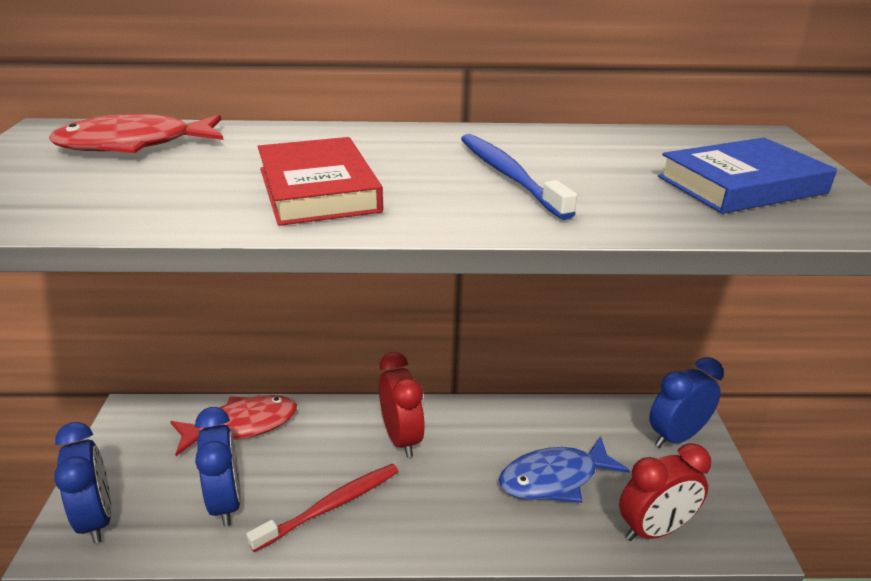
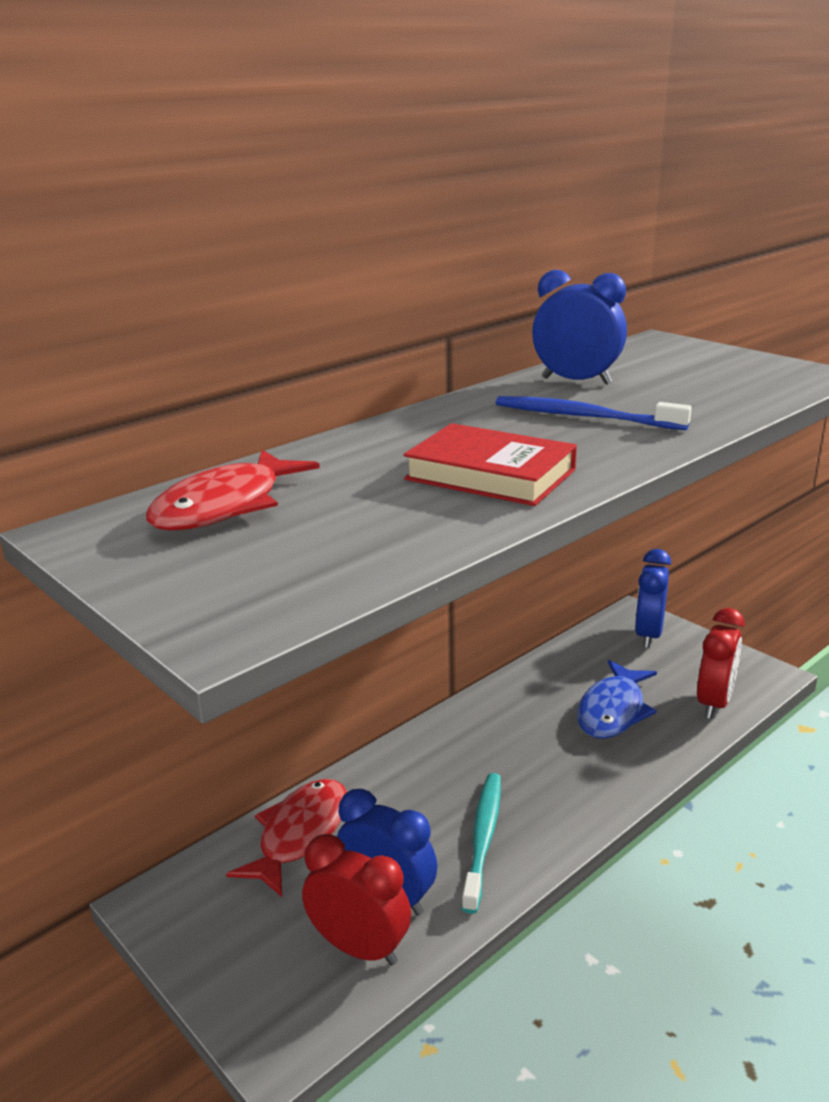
camera: 40 degrees left, 5 degrees down
blue clock [54,422,112,544] -> blue clock moved to [532,270,627,385]
red toothbrush [246,464,399,552] -> turquoise toothbrush [462,773,501,914]
red clock [379,352,425,458] -> red clock moved to [302,834,411,965]
blue book [658,138,837,214] -> none

